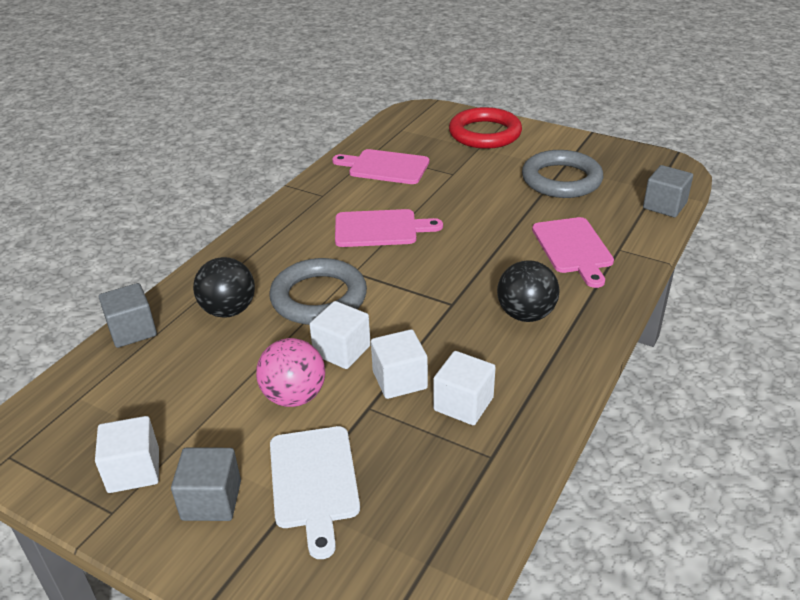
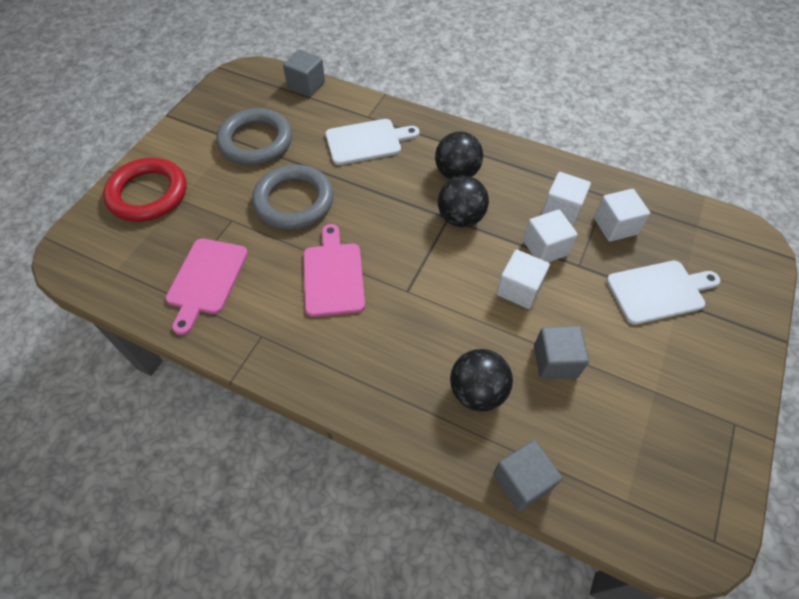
camera: 95 degrees left, 20 degrees up
white cube [95,416,159,493] -> white cube moved to [594,189,650,242]
grey cube [171,447,241,521] -> grey cube moved to [534,326,589,380]
pink ball [256,338,325,407] -> none
grey ring [269,258,367,325] -> grey ring moved to [252,165,334,230]
pink cutting board [532,217,614,288] -> white cutting board [326,119,419,165]
none -> black ball [438,176,489,227]

